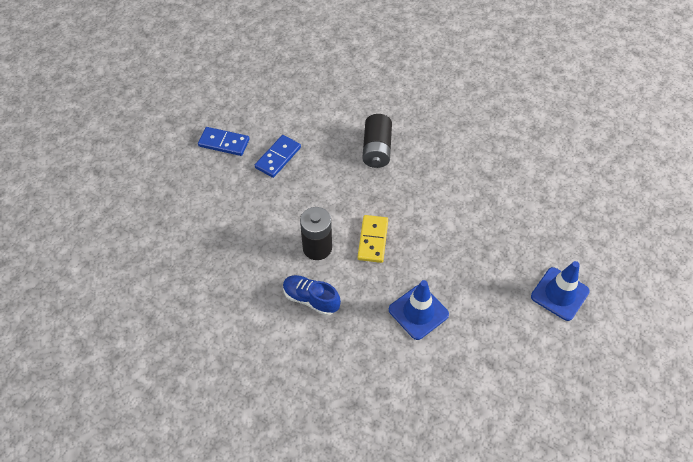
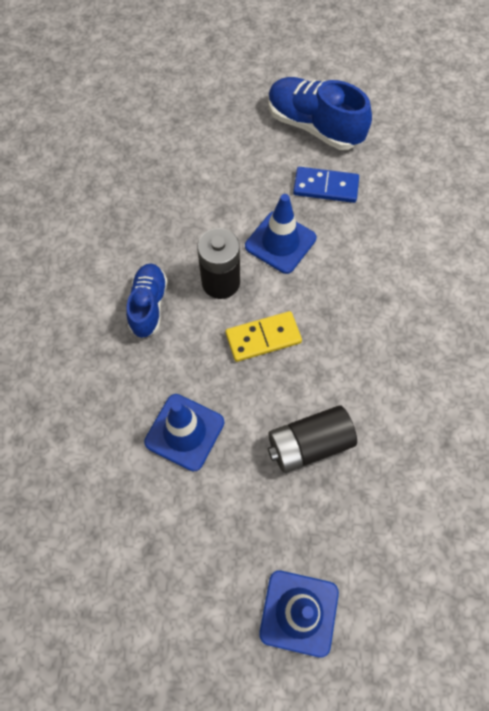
camera: 65 degrees right, 10 degrees up
blue domino [198,127,249,156] -> blue shoe [268,77,372,150]
black battery [362,114,392,168] -> black battery moved to [268,405,357,473]
none -> blue traffic cone [245,194,316,274]

